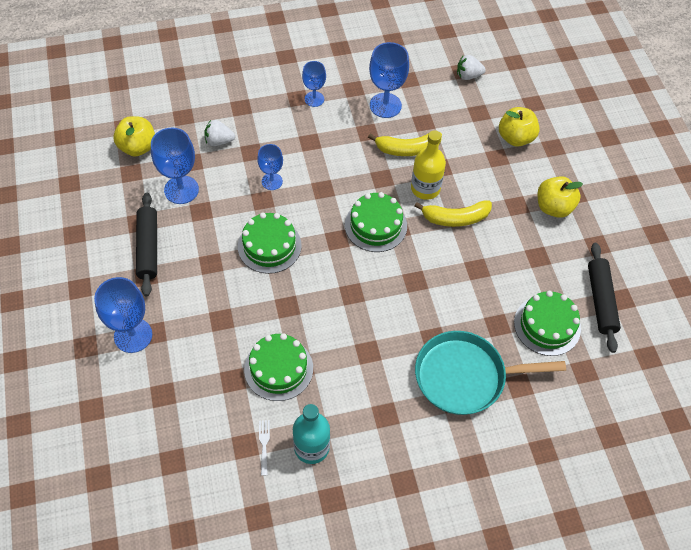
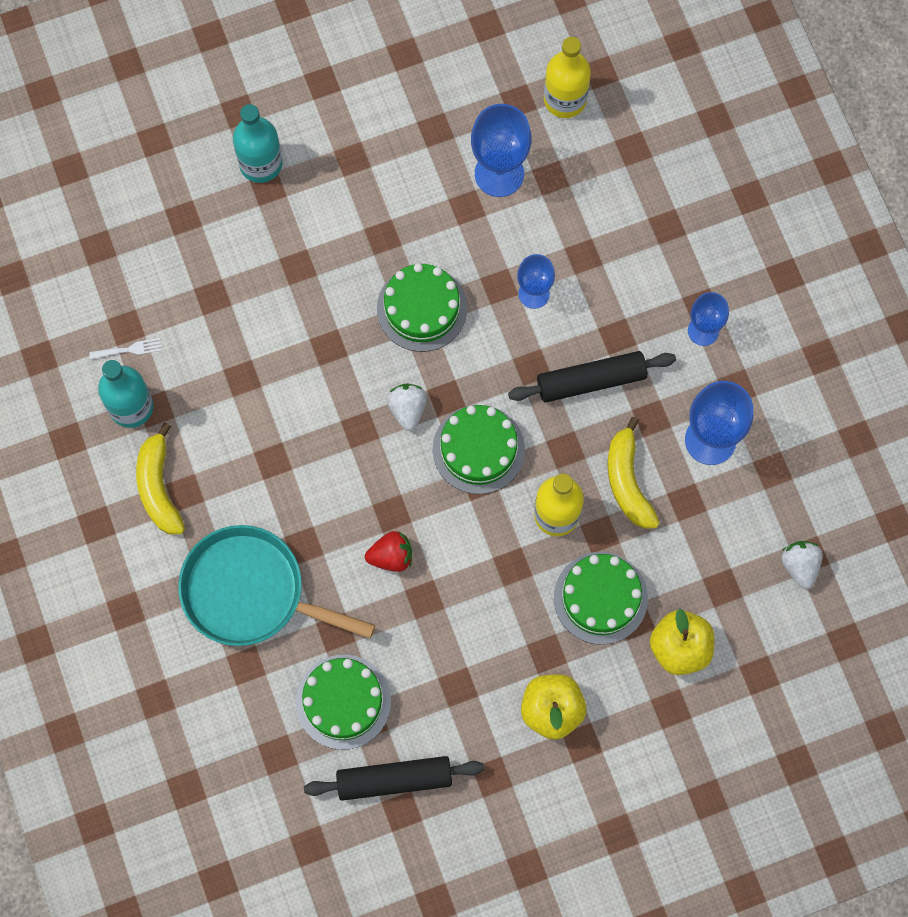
camera: 85 degrees right, 15 degrees up
blue goblet [94,277,152,353] -> turquoise bottle [233,104,283,183]
yellow apple [113,116,155,157] -> yellow bottle [544,37,591,118]
black rolling pin [136,192,157,296] -> black rolling pin moved to [508,351,676,402]
white strawberry [204,120,235,146] -> white strawberry moved to [387,384,427,431]
green cake [244,333,313,401] -> green cake moved to [554,552,648,645]
yellow banana [414,201,492,227] -> yellow banana moved to [136,423,185,535]
turquoise pan [415,331,566,415] -> turquoise pan turned 60 degrees counterclockwise [178,525,375,646]
none -> red strawberry [365,531,412,572]

